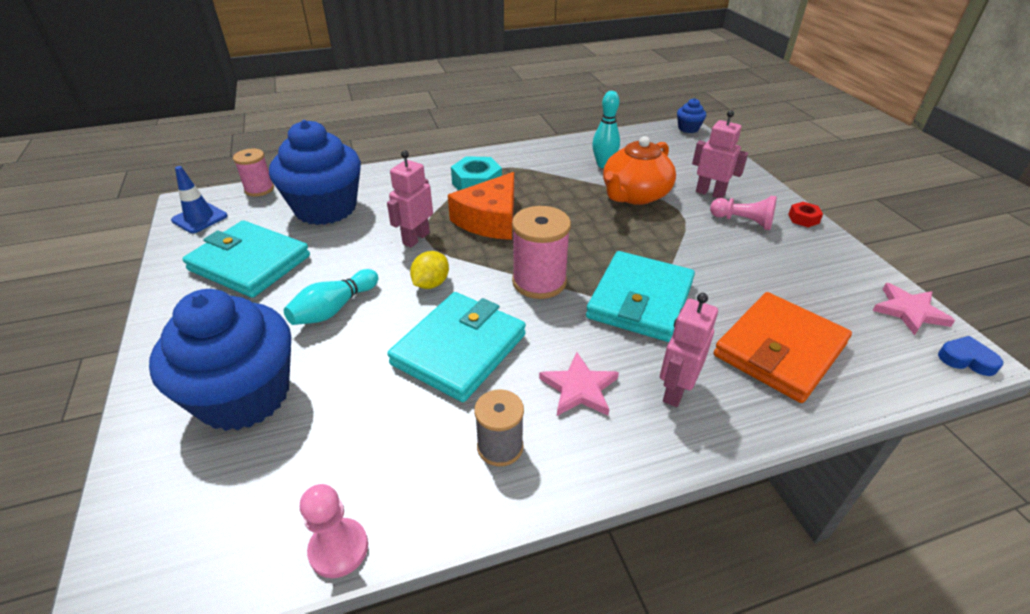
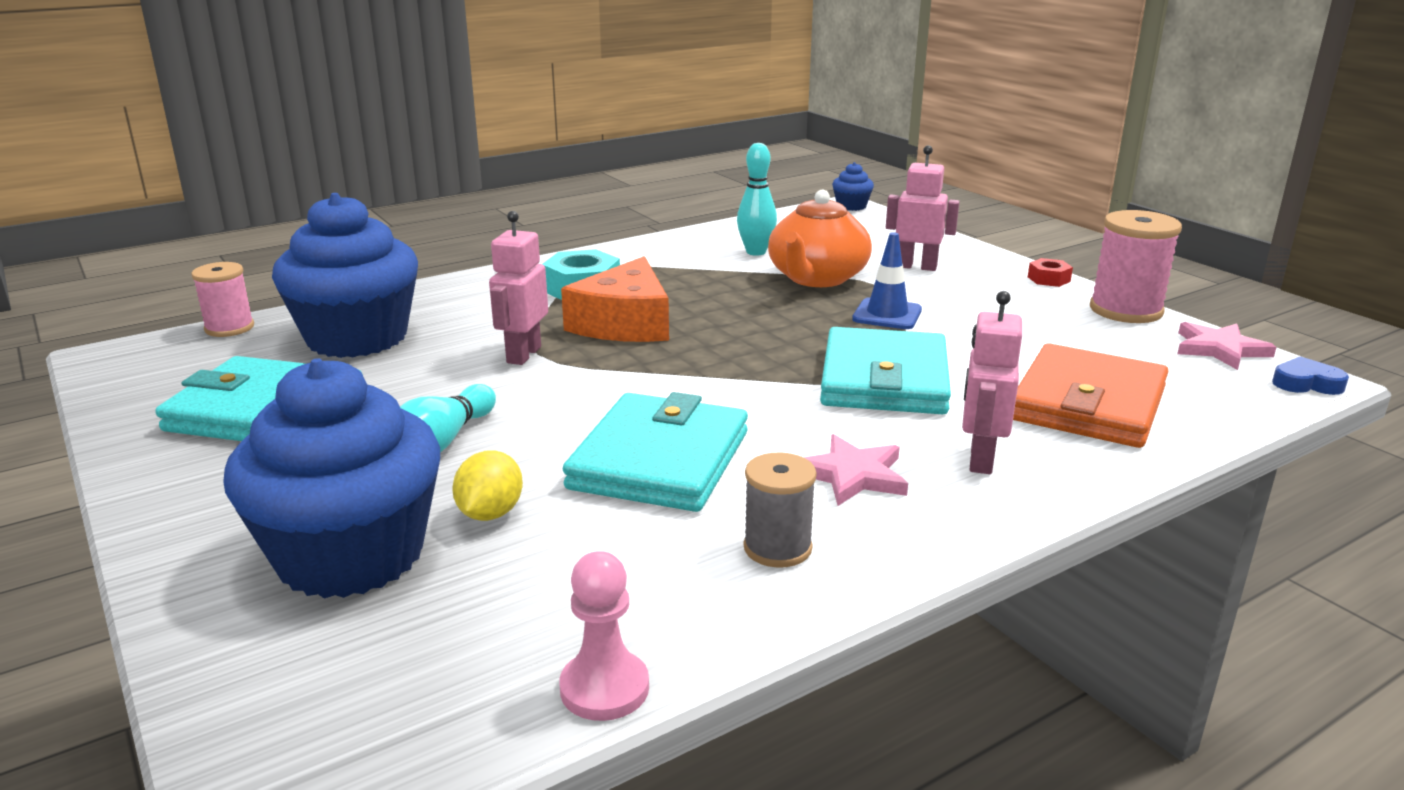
camera: 15 degrees left, 15 degrees down
blue traffic cone [171,166,228,233] -> blue traffic cone moved to [852,232,922,329]
yellow lemon [410,251,449,289] -> yellow lemon moved to [452,450,523,521]
pink spool [512,206,571,299] -> pink spool moved to [1090,210,1182,323]
pink pawn [710,196,777,230] -> none

